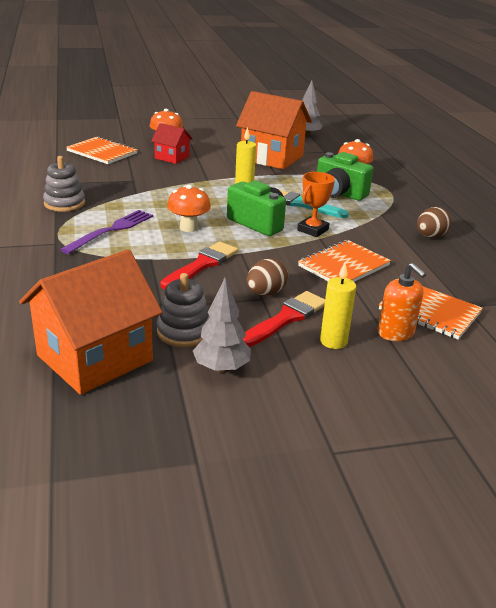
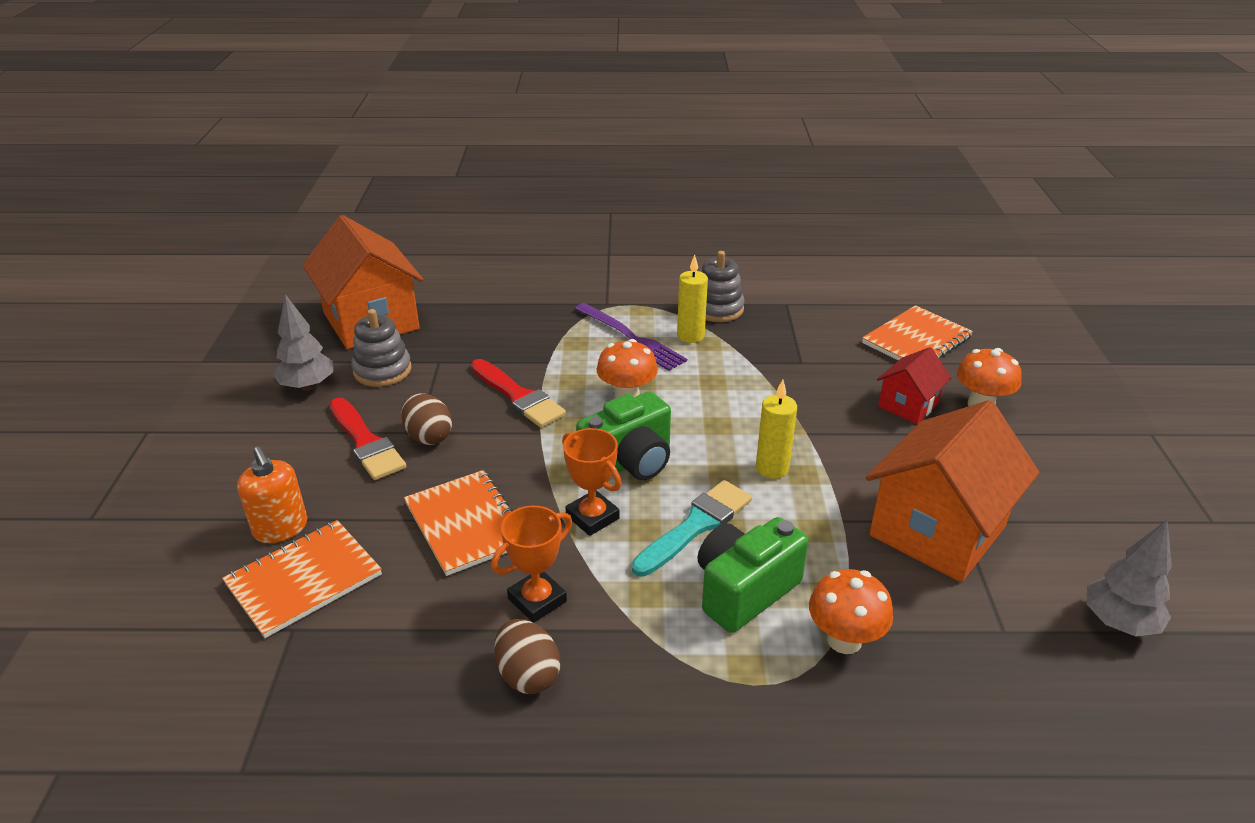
camera: 105 degrees right, 5 degrees up
yellow candle [320,262,356,349] -> yellow candle moved to [677,255,708,343]
orange soap dispenser [378,263,426,341] -> orange soap dispenser turned 105 degrees counterclockwise [237,447,307,543]
none -> orange trophy [491,506,572,623]

